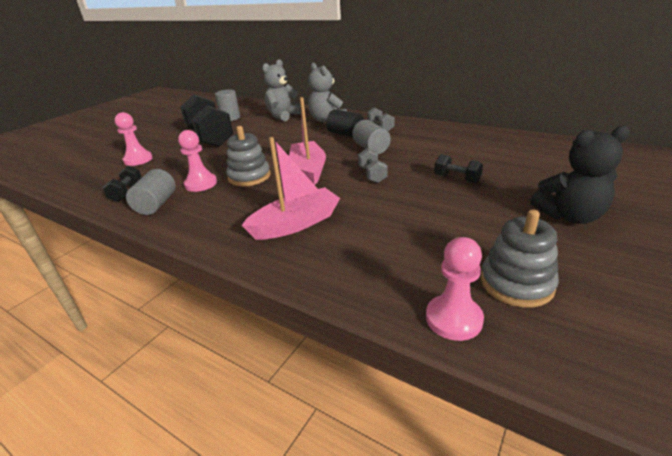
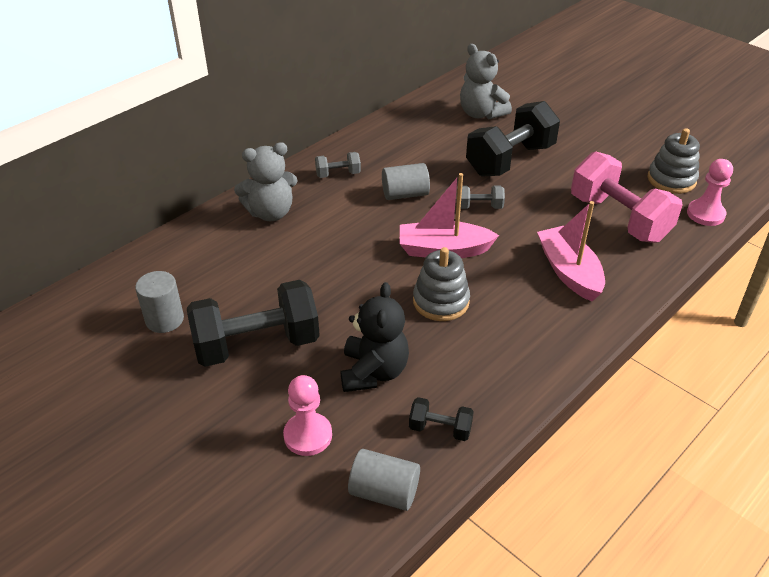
camera: 80 degrees left, 10 degrees up
grey cylinder [126,169,176,215] -> grey cylinder moved to [348,449,420,511]
pink pawn [178,130,217,192] -> none
grey teddy bear [262,59,301,122] -> grey teddy bear moved to [460,44,512,119]
black cylinder [326,109,364,137] -> none
black dumbbell [434,154,483,183] -> black dumbbell [466,101,560,176], size x2.20
black teddy bear [530,126,630,224] -> black teddy bear moved to [341,282,409,392]
none -> pink dumbbell [571,151,682,243]

